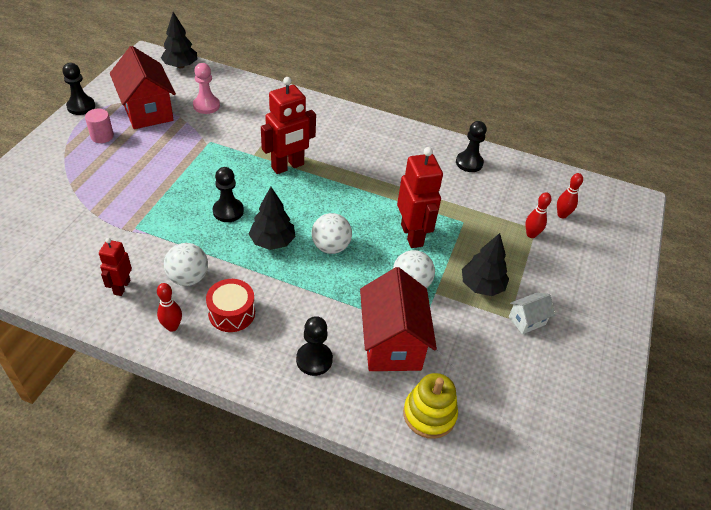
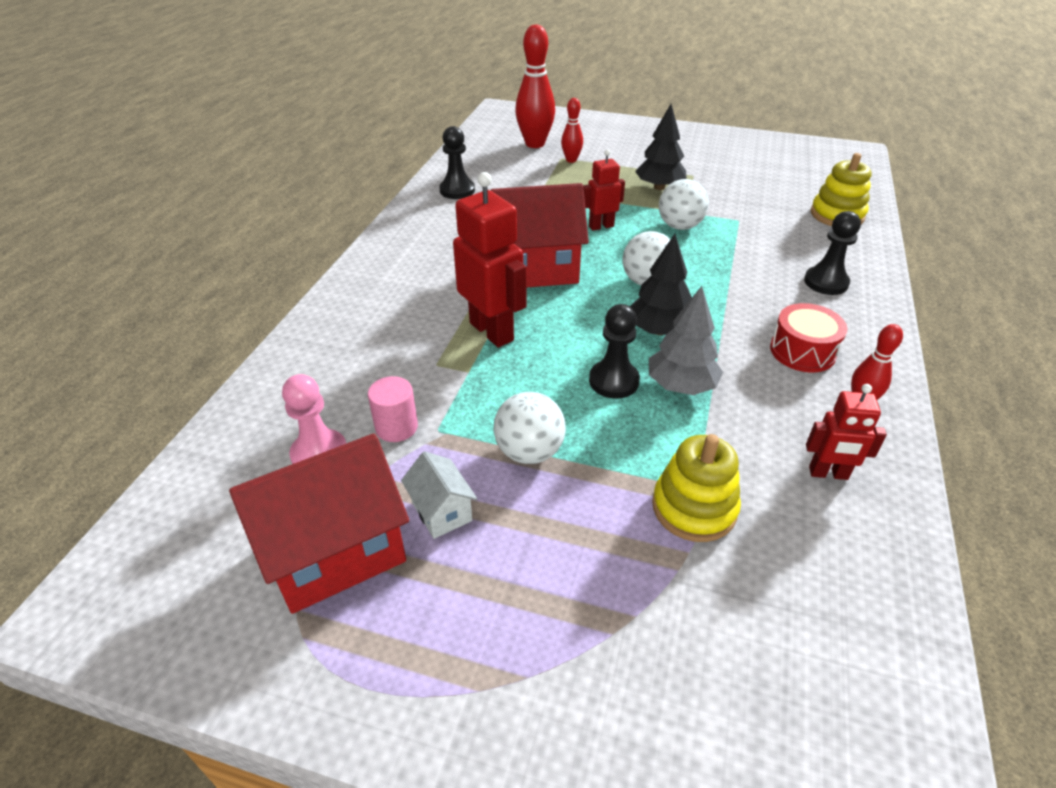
camera: 90 degrees left, 5 degrees down
black pawn [62,63,95,115] -> none
pink cylinder [85,109,114,143] -> pink cylinder moved to [368,376,418,442]
black tree [161,12,197,68] -> none
white ball [164,243,208,286] -> white ball moved to [493,392,566,464]
red house [360,267,437,371] -> red house moved to [491,183,589,288]
red robot [397,147,443,248] -> red robot [583,149,625,231], size x0.57
white house [509,293,555,334] -> white house moved to [401,451,477,539]
red bowling pin [557,173,583,219] -> red bowling pin [515,25,555,148], size x1.86
none -> grey tree [649,286,723,395]
none -> yellow stacking toy [652,434,741,542]

